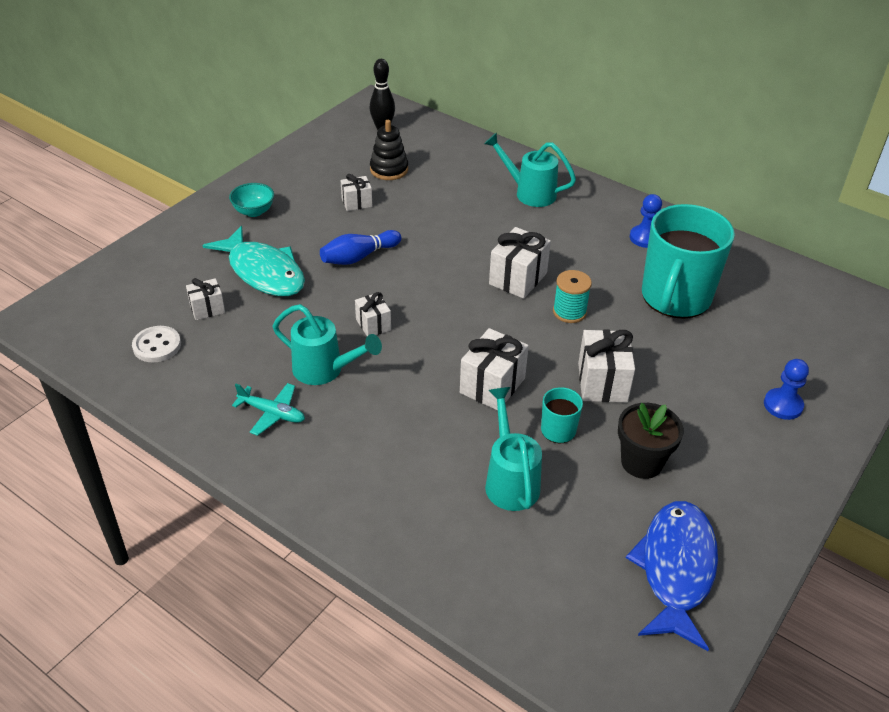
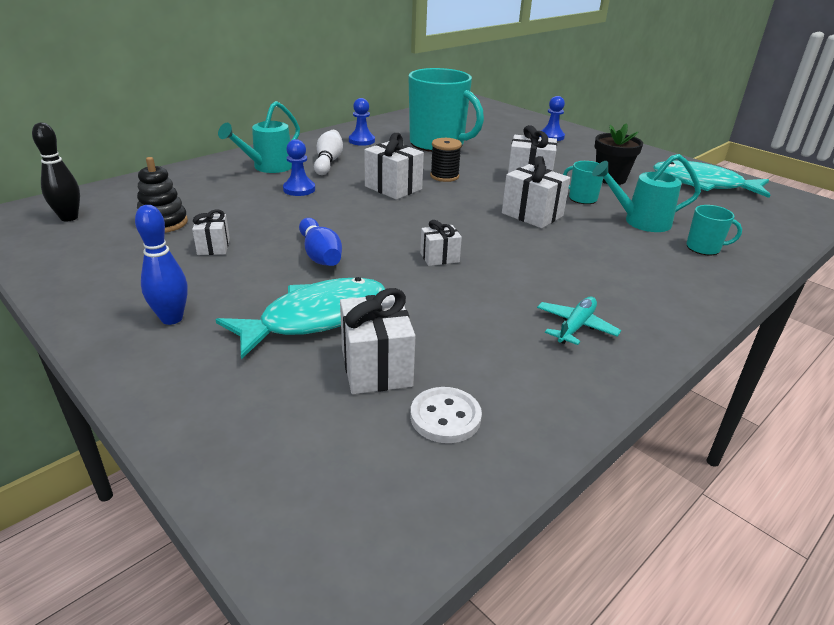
camera: 80 degrees left, 10 degrees down
white gift [186,278,225,320] -> white gift [340,288,415,394], size x1.67
turquoise bowl [229,183,274,217] -> blue bowling pin [135,205,188,325]
turquoise watering can [273,304,382,385] -> none
turquoise spool [553,270,592,323] -> black spool [430,138,462,182]
blue fish [626,501,718,651] -> turquoise fish [653,160,771,198]
none -> blue pawn [283,139,315,196]
none -> white bowling pin [314,130,343,175]
none -> turquoise mug [686,205,742,255]

